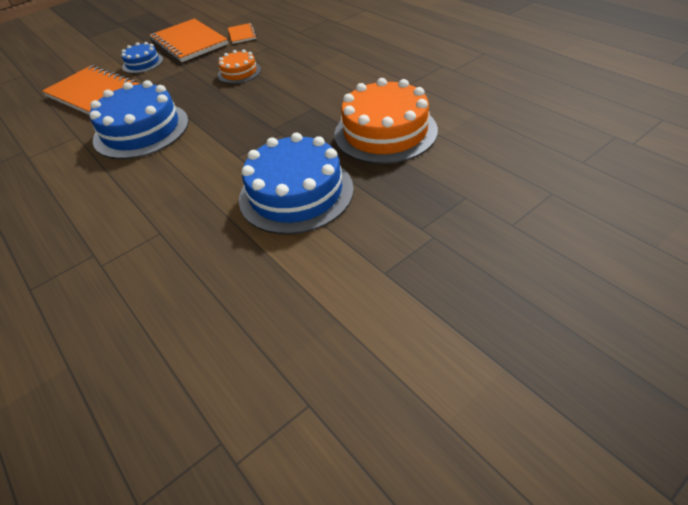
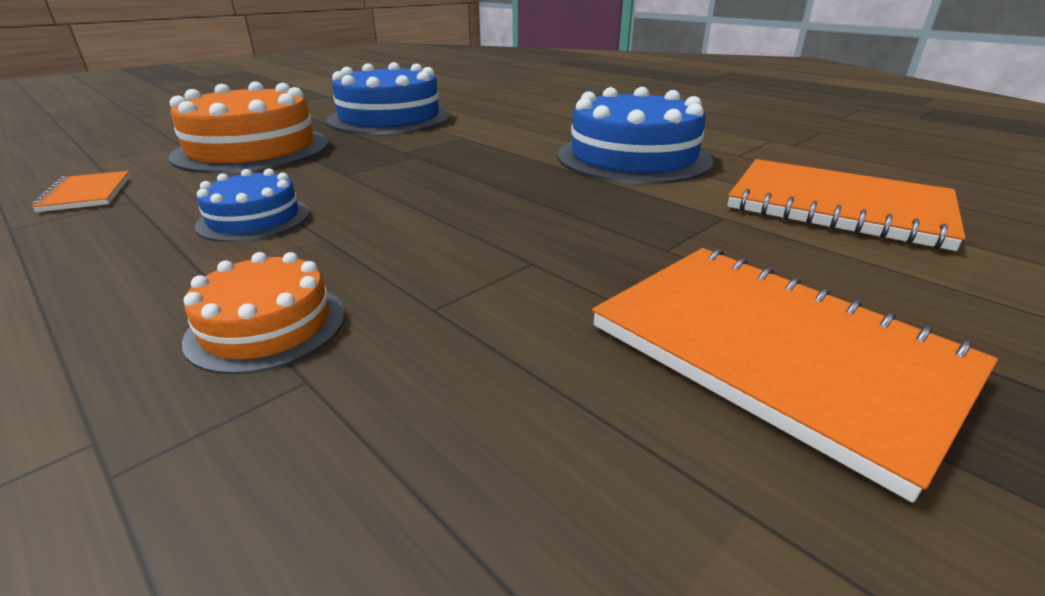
camera: 170 degrees right, 15 degrees down
blue cake [121,42,163,74] -> blue cake moved to [195,169,310,242]
orange cake [218,50,261,84] -> orange cake moved to [182,252,345,375]
orange notebook [228,23,257,44] -> orange notebook moved to [31,171,130,212]

